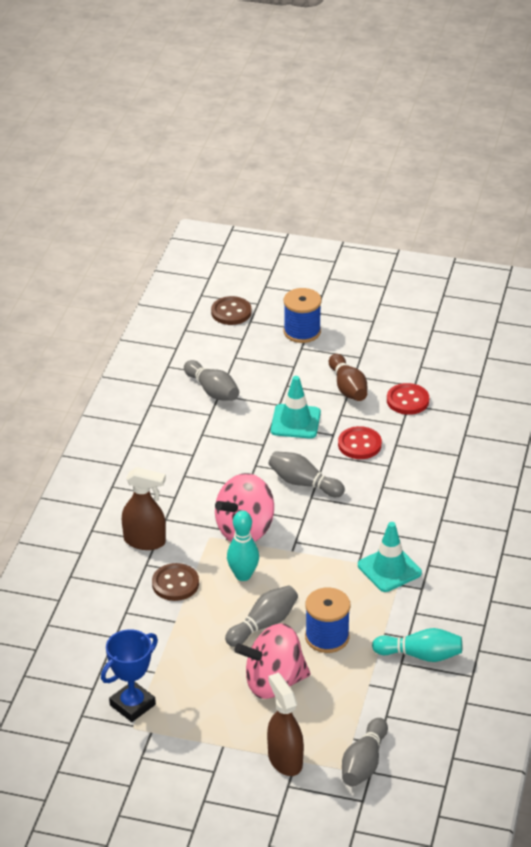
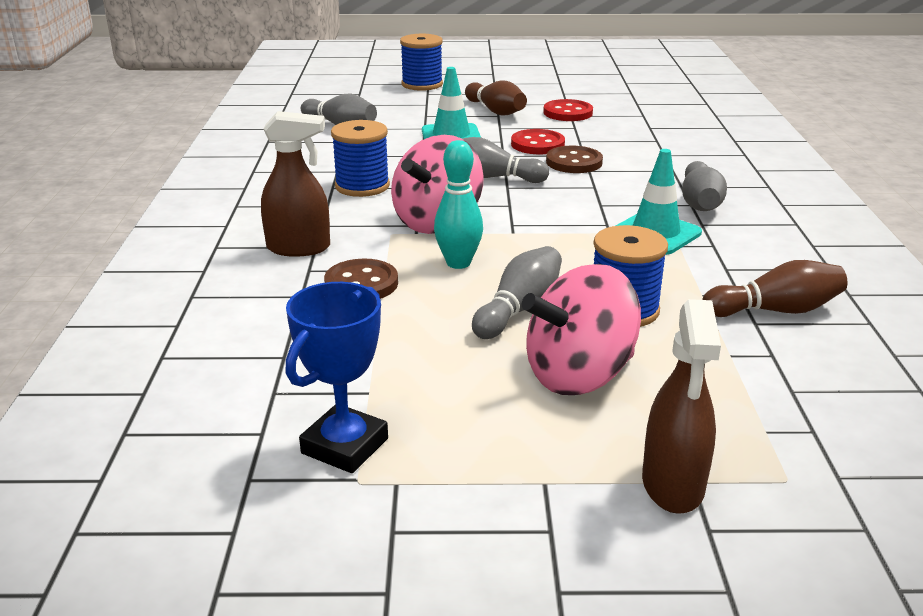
camera: 15 degrees left, 10 degrees down
brown button [211,296,252,325] -> brown button moved to [546,146,603,173]
brown spray bottle [267,673,304,776] -> brown spray bottle turned 135 degrees counterclockwise [642,299,721,514]
grey bowling pin [342,718,388,787] -> grey bowling pin moved to [682,161,727,211]
turquoise bowling pin [372,628,462,662] -> brown bowling pin [703,260,848,317]
none -> blue spool [331,120,390,197]

